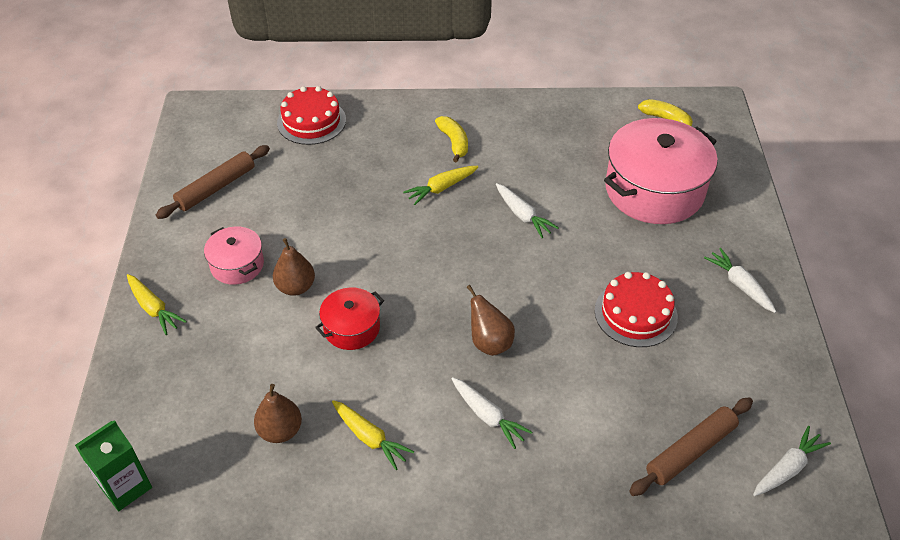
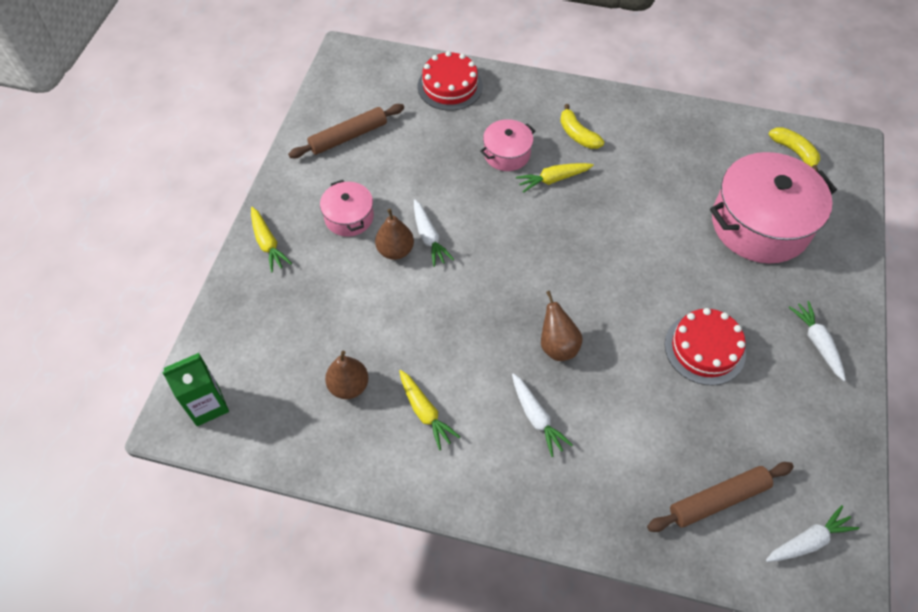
camera: 15 degrees right, 10 degrees up
red pot [315,288,384,350] -> none
yellow banana [435,116,468,163] -> yellow banana turned 150 degrees clockwise [560,104,605,149]
white carrot [496,183,559,238] -> white carrot moved to [414,199,454,267]
none -> pink pot [480,119,535,171]

